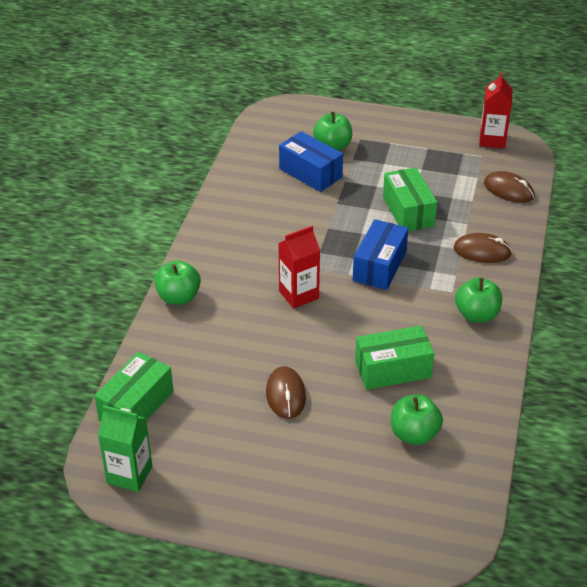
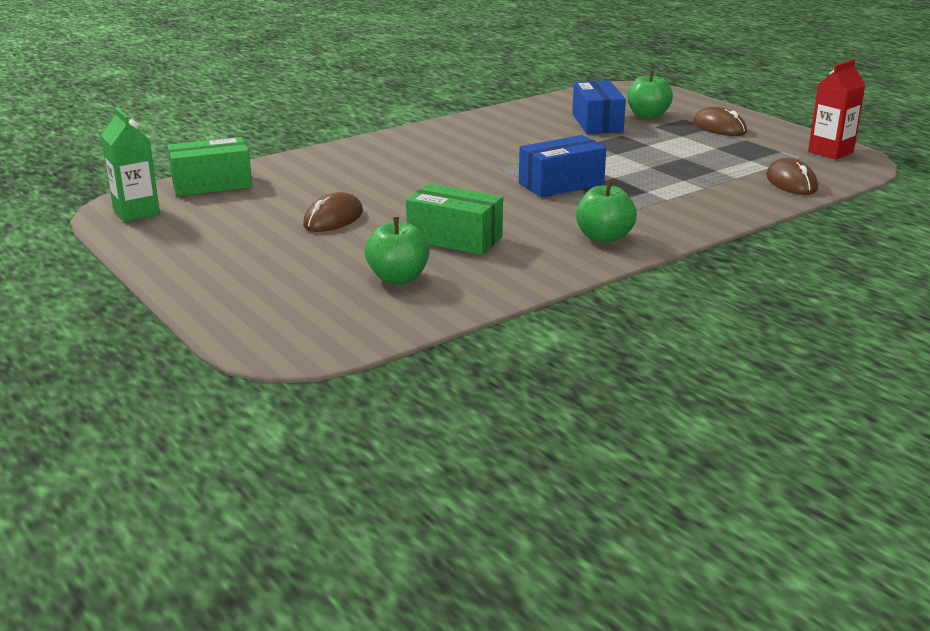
camera: 40 degrees right, 15 degrees down
green apple [154,260,201,305] -> none
red carton [278,226,320,309] -> none
green box [383,167,437,231] -> none
brown mouse [453,233,512,263] -> brown mouse moved to [693,107,747,136]

